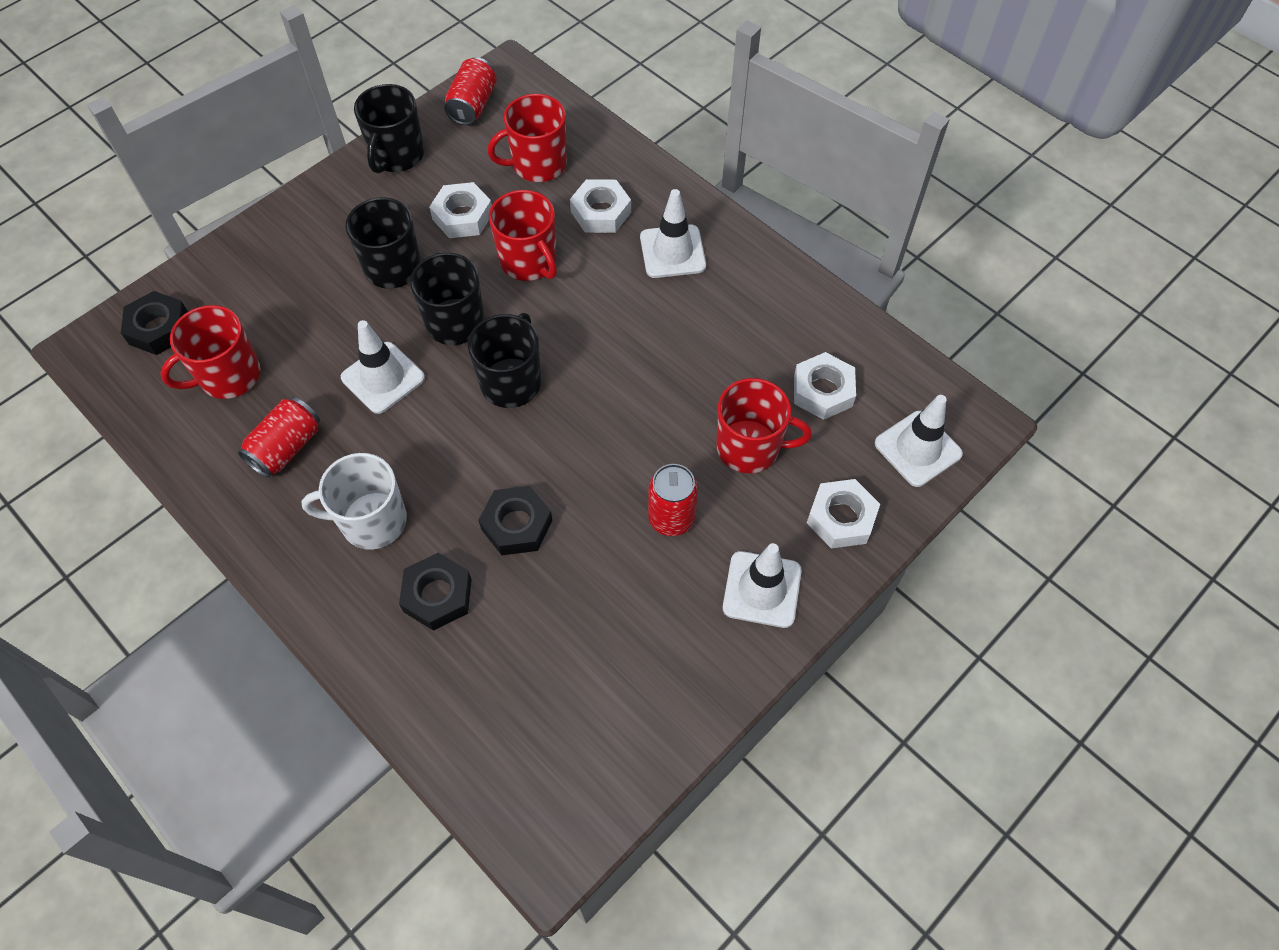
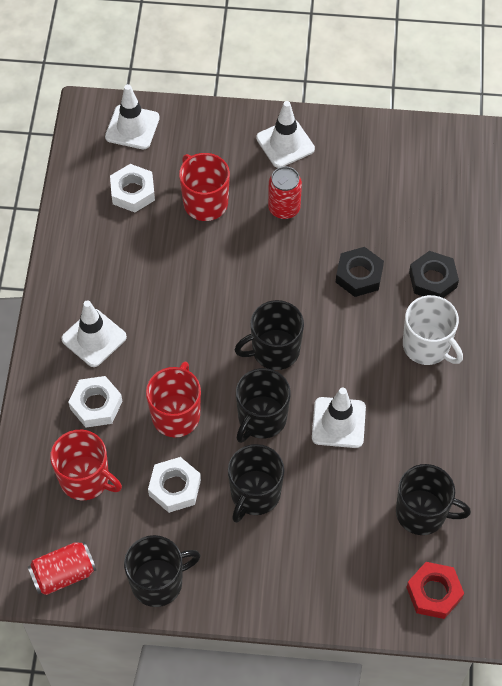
camera: 130 degrees left, 0 degrees up
black nut [121,291,188,355] -> red nut [406,562,464,619]
red mug [160,305,261,399] -> black mug [396,464,471,535]
red can [238,397,320,478] -> none
white nut [807,479,880,549] -> none

